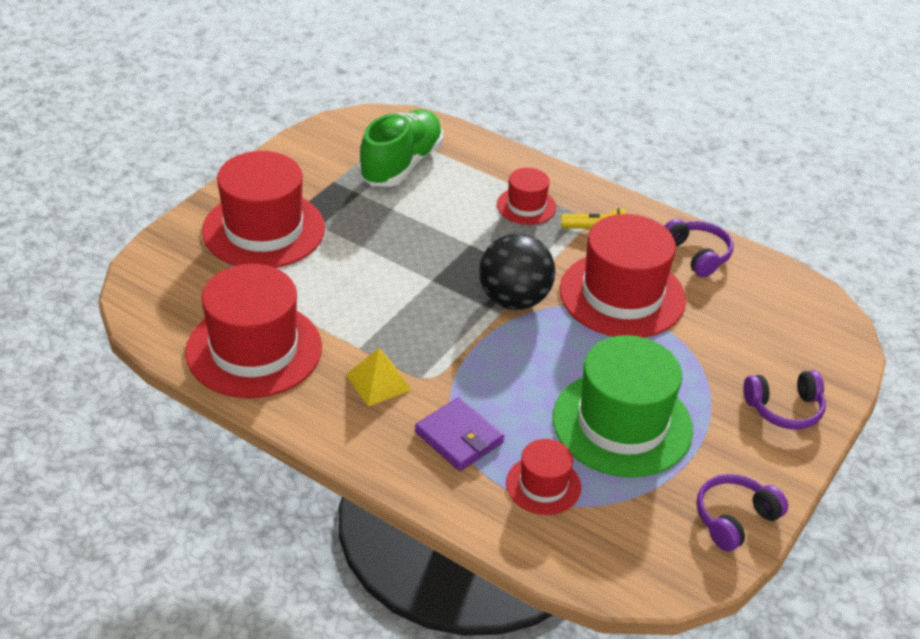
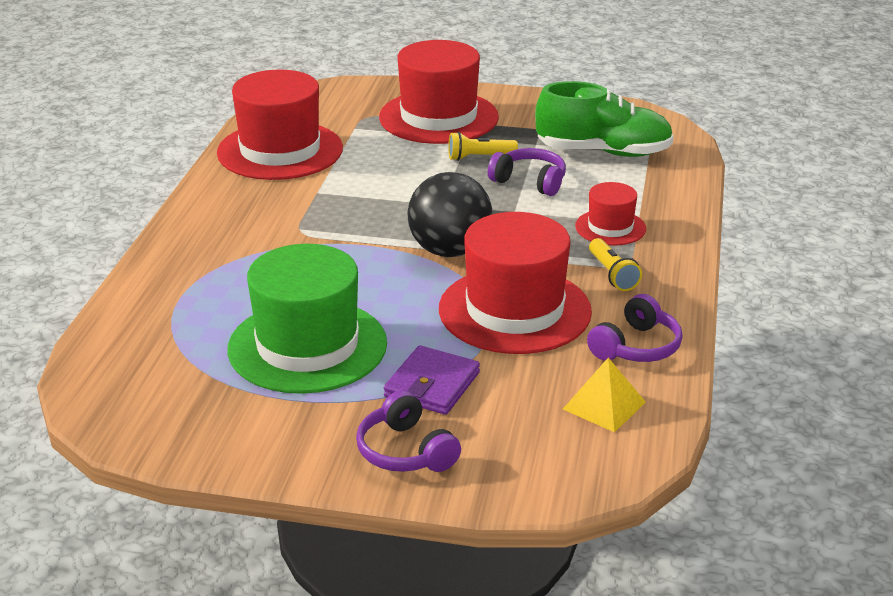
camera: 70 degrees right, 10 degrees down
yellow pyramid [346,348,412,407] -> yellow pyramid moved to [563,358,646,432]
purple wallet [415,397,504,471] -> purple wallet moved to [384,346,480,415]
red hat [506,439,581,515] -> none
purple headphones [696,474,788,552] -> purple headphones moved to [488,148,566,196]
none -> yellow flashlight [448,132,518,161]

